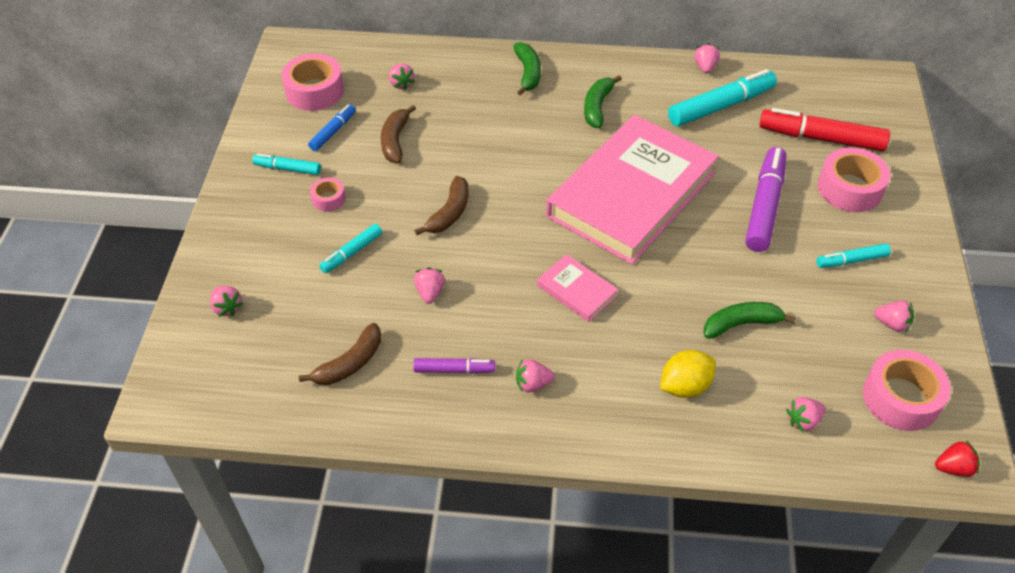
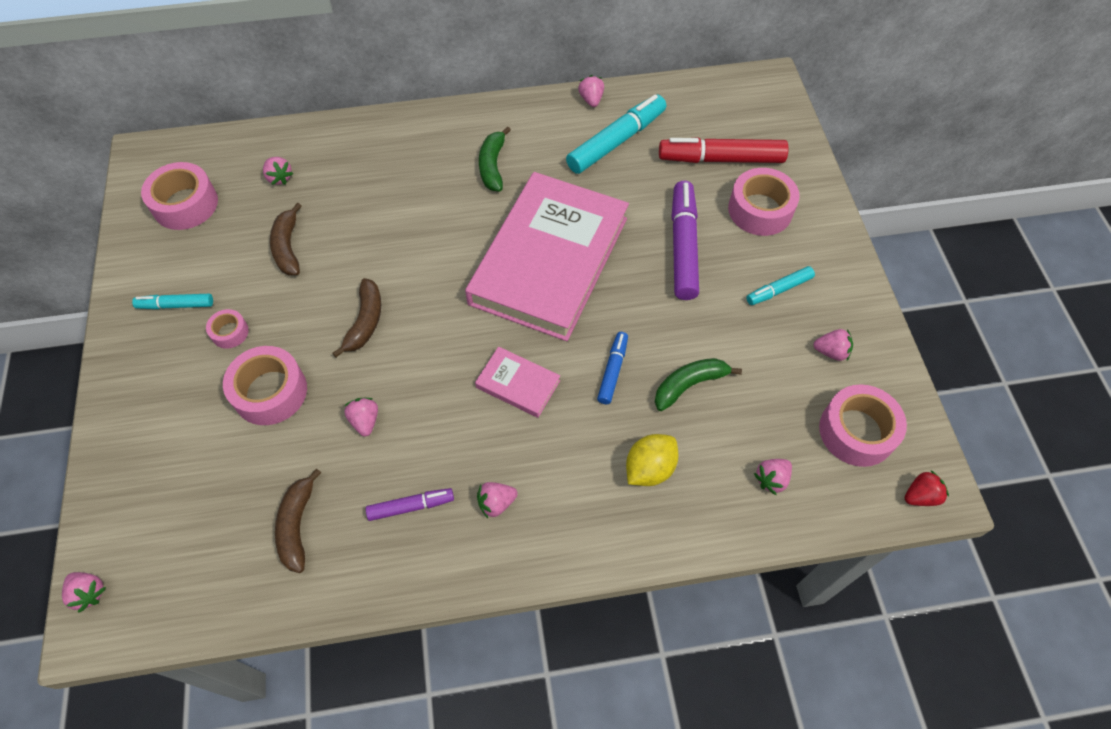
camera: 15 degrees left, 10 degrees up
pink strawberry [210,286,243,317] -> pink strawberry moved to [62,572,106,613]
brown banana [299,323,381,385] -> brown banana turned 150 degrees clockwise [275,469,321,573]
blue marker [308,104,356,151] -> blue marker moved to [597,332,628,404]
turquoise marker [319,224,382,273] -> pink tape [223,346,307,425]
green banana [513,42,541,96] -> none

